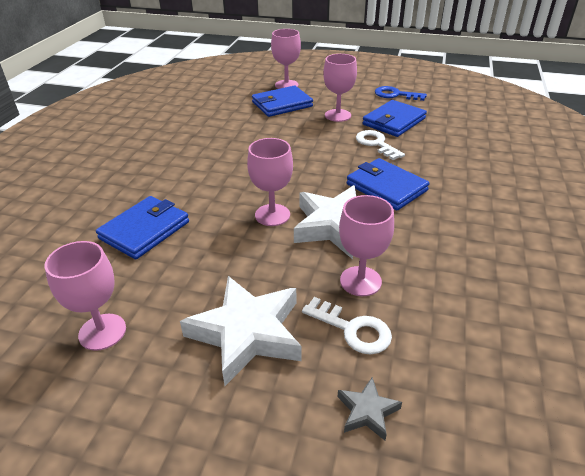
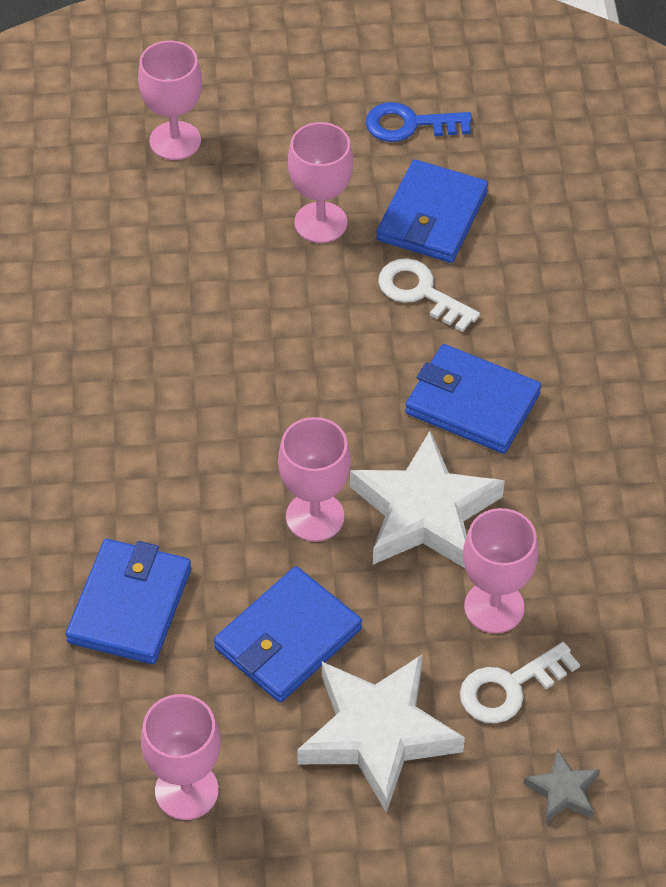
camera: 20 degrees left, 15 degrees up
blue wallet [252,86,313,117] -> blue wallet moved to [214,566,362,703]
white key [302,297,392,355] -> white key turned 135 degrees clockwise [460,642,580,723]

